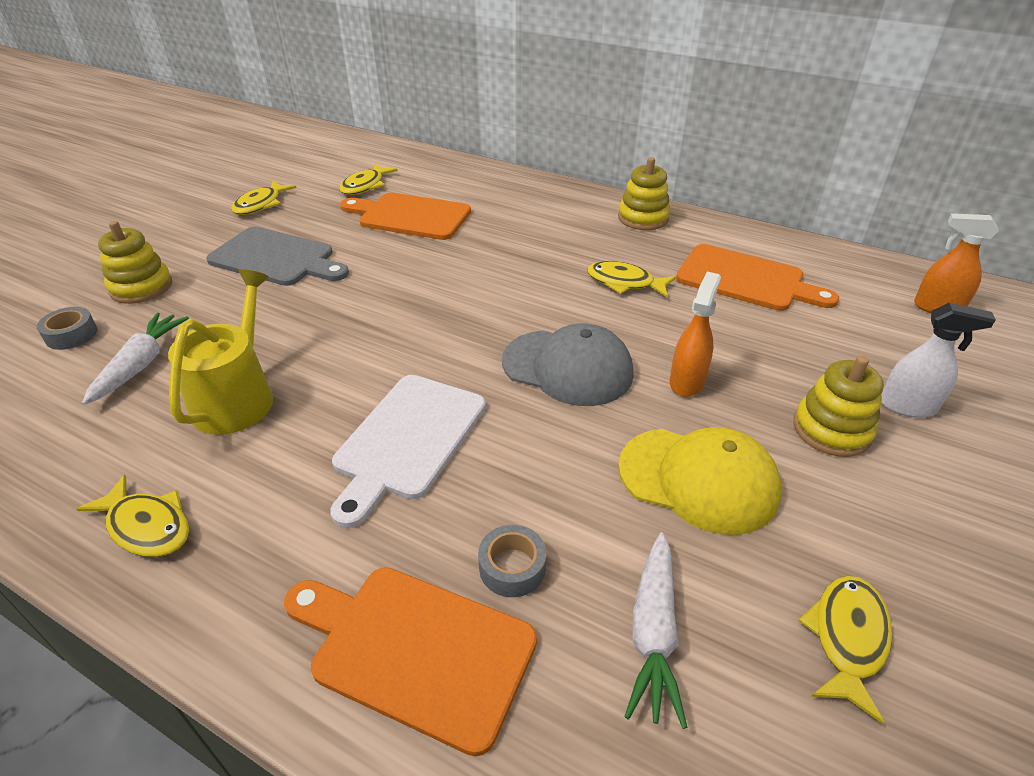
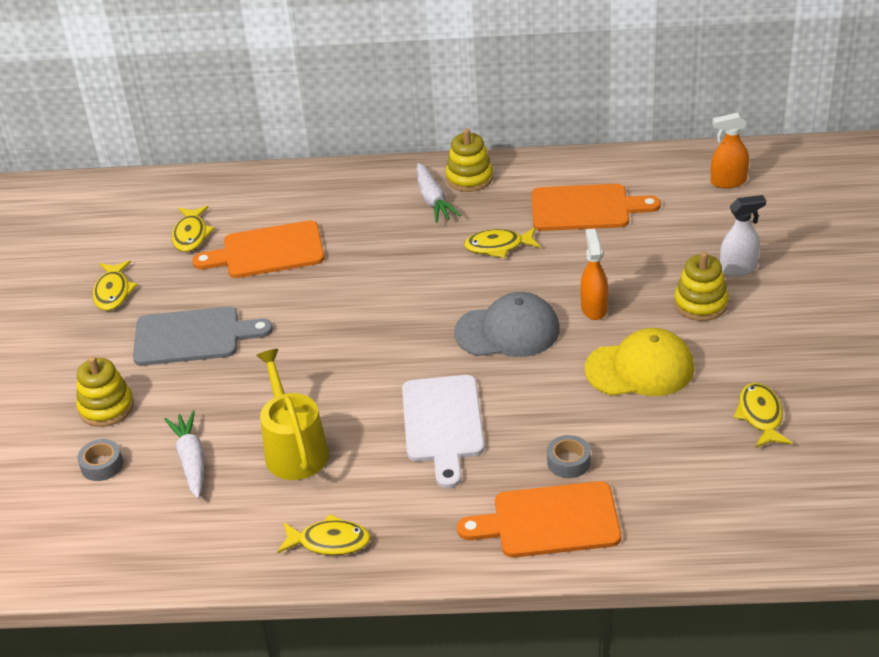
camera: 25 degrees left, 0 degrees up
white carrot [624,532,687,729] -> white carrot moved to [417,163,461,223]

